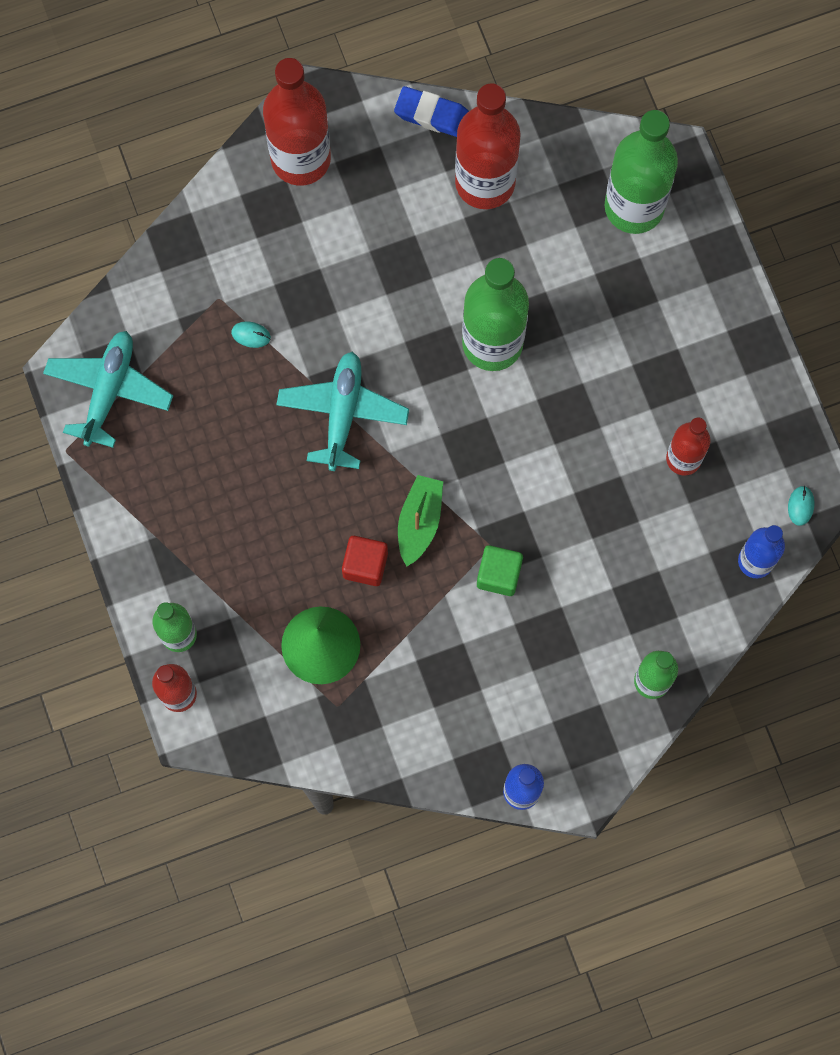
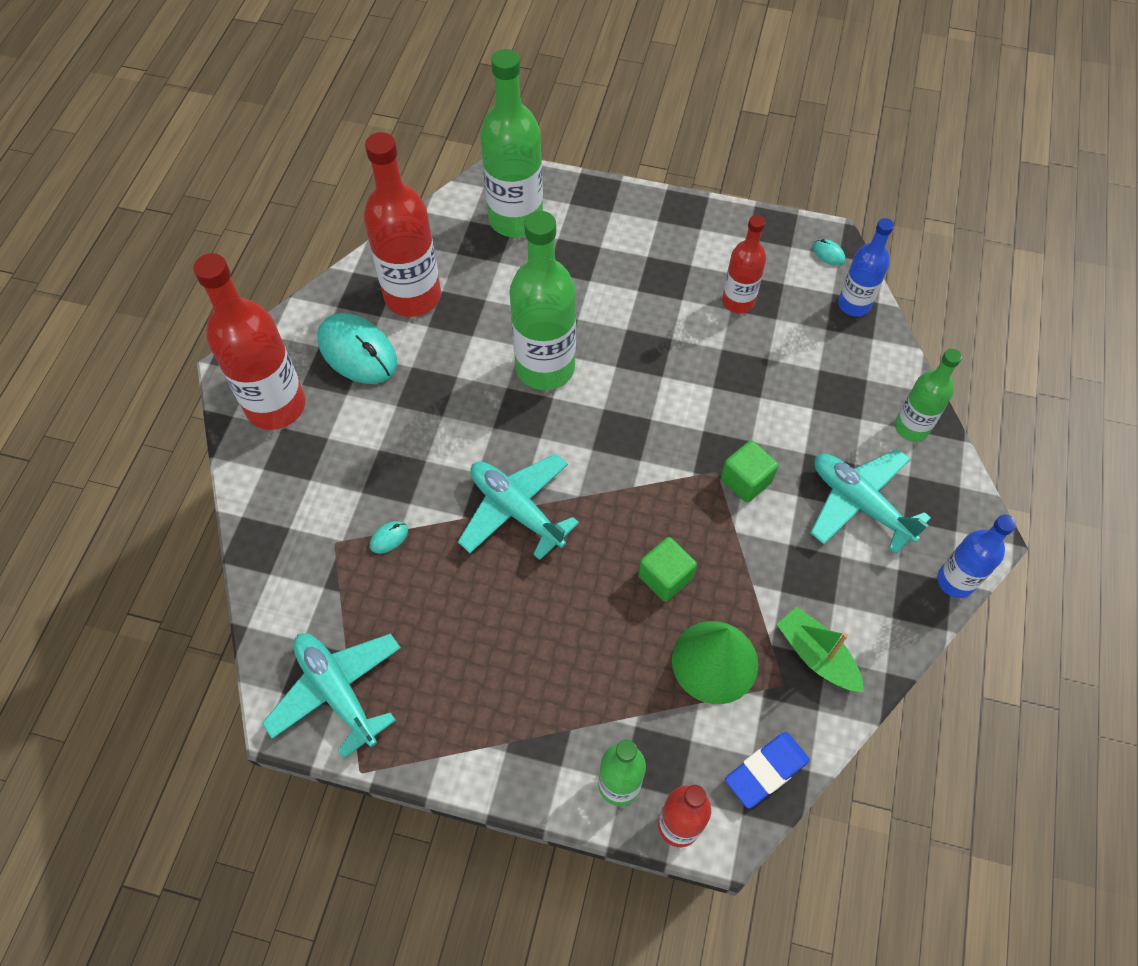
camera: 55 degrees left, 15 degrees down
red cube [342,536,388,586] -> green cube [638,537,697,602]
blue eraser [394,86,469,137] -> blue eraser moved to [725,732,810,809]
green boat [398,475,443,566] -> green boat moved to [777,607,864,692]
none -> turquoise mouse [317,313,397,384]
none -> turquoise plane [811,449,931,554]

